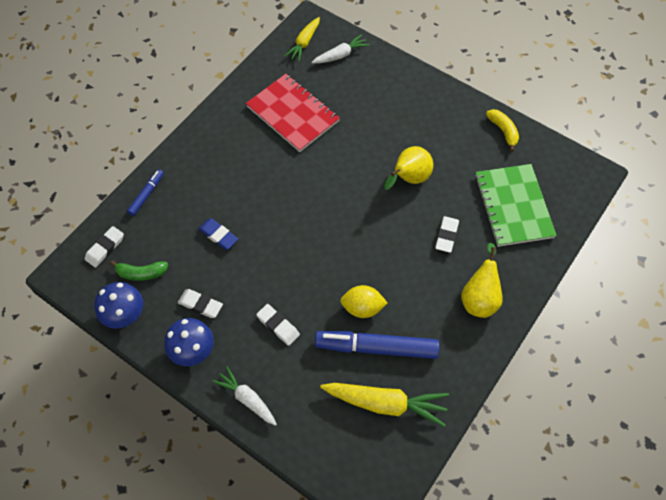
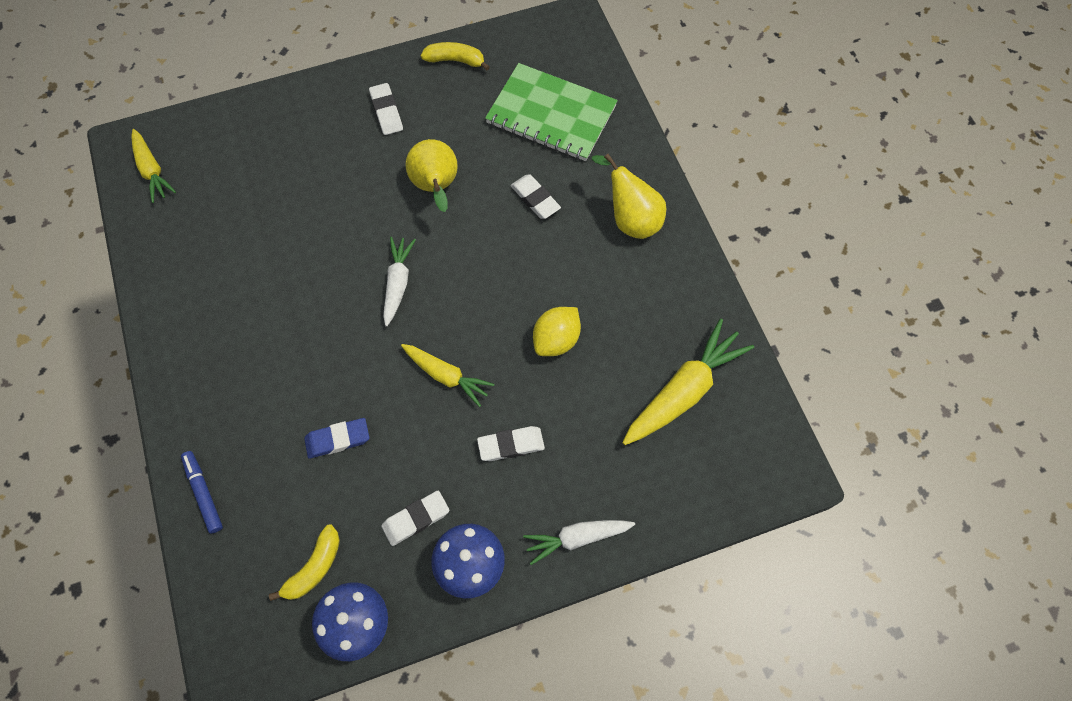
camera: 55 degrees left, 5 degrees up
white eraser [85,226,124,268] -> white eraser moved to [369,83,403,135]
green banana [110,261,168,281] -> yellow banana [269,524,340,601]
red notebook [246,74,340,152] -> none
white carrot [311,34,370,64] -> white carrot moved to [383,237,416,327]
blue marker [315,331,439,359] -> none
none -> yellow carrot [401,344,494,407]

